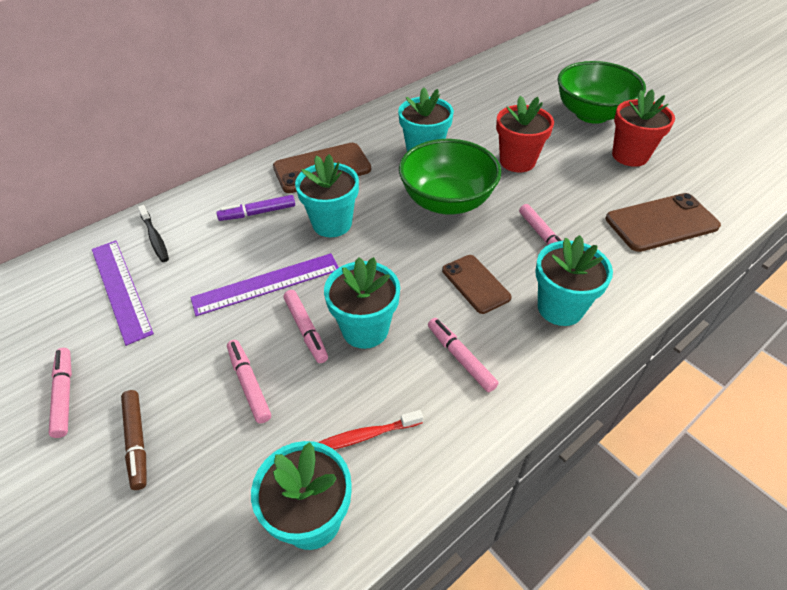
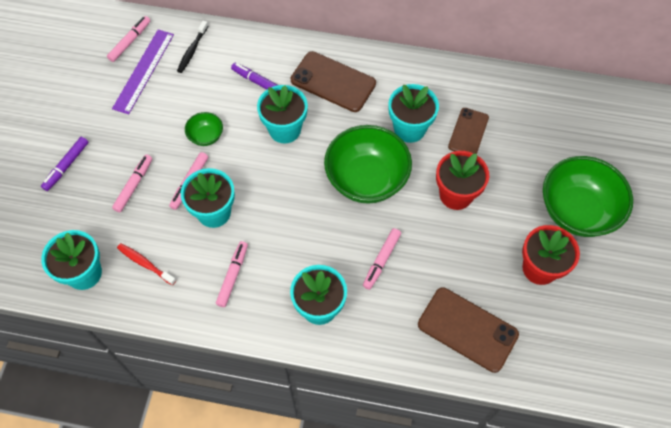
camera: 50 degrees right, 15 degrees up
pink marker [49,348,72,438] -> pink marker moved to [107,16,150,62]
brown marker [121,390,147,490] -> purple marker [41,137,89,191]
purple ruler [190,253,339,316] -> green bowl [185,112,223,146]
brown phone [442,255,512,314] -> brown phone moved to [448,108,489,154]

